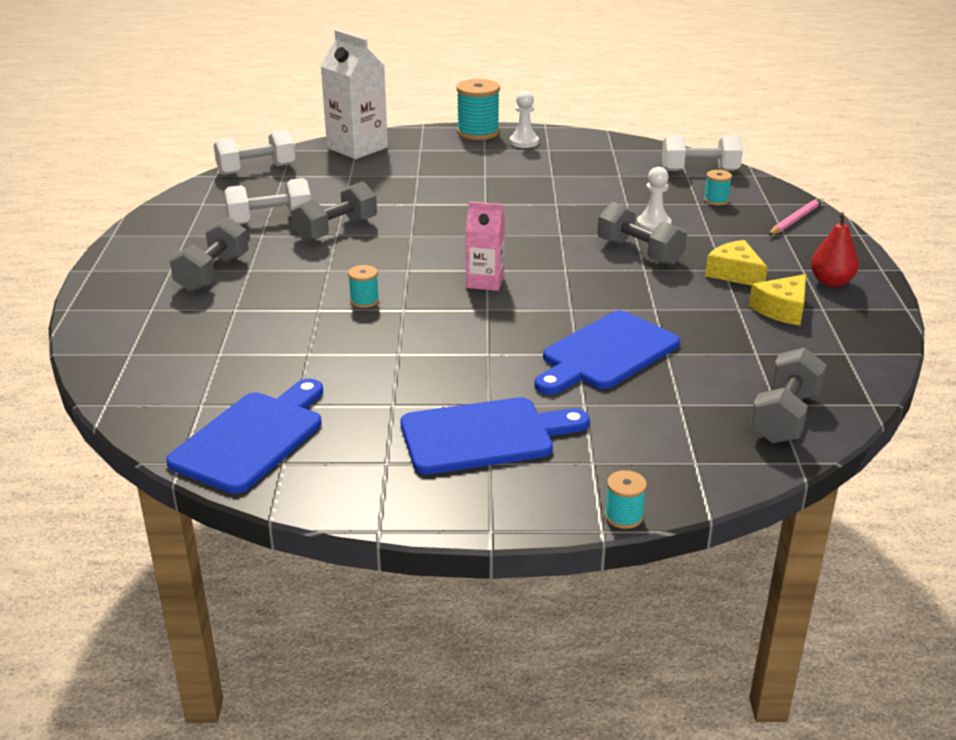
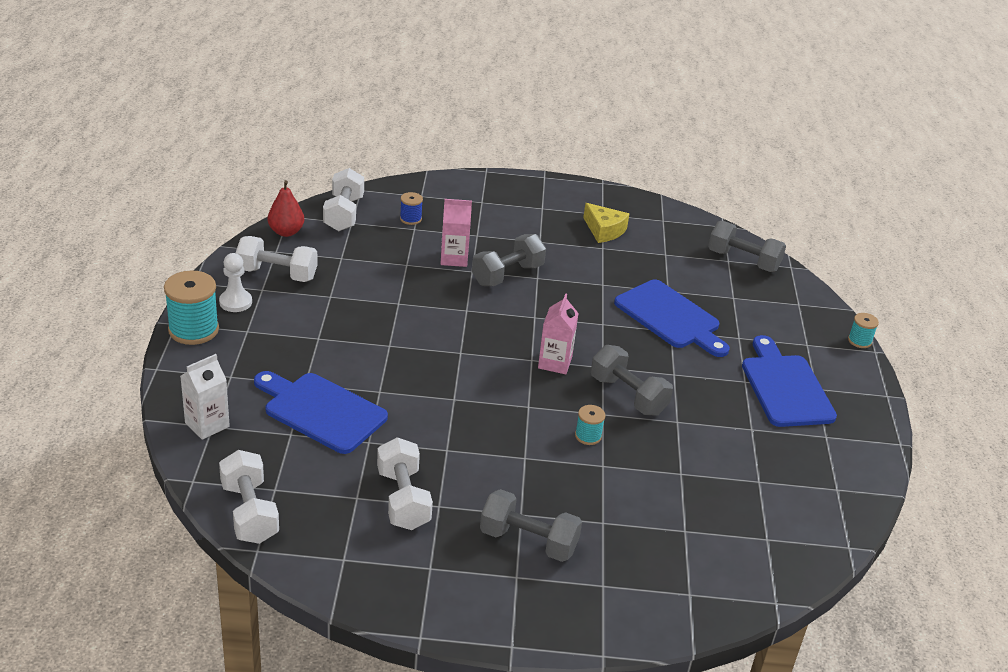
camera: 90 degrees left, 5 degrees up
blue cutting board [166,379,323,494] -> blue cutting board moved to [254,371,388,454]
grey dumbbell [291,181,377,243] -> grey dumbbell moved to [591,345,673,416]
white carton [321,30,388,159] -> white carton [180,354,230,440], size x0.60
white pawn [637,167,671,231] -> pink carton [441,199,472,267]
turquoise spool [704,170,732,206] -> blue spool [400,192,423,225]
yellow cheese [705,240,768,286] -> none
pink pencil [769,197,824,235] -> none
red pear [811,212,859,287] -> red pear moved to [268,180,304,237]
none -> white dumbbell [236,236,318,282]

